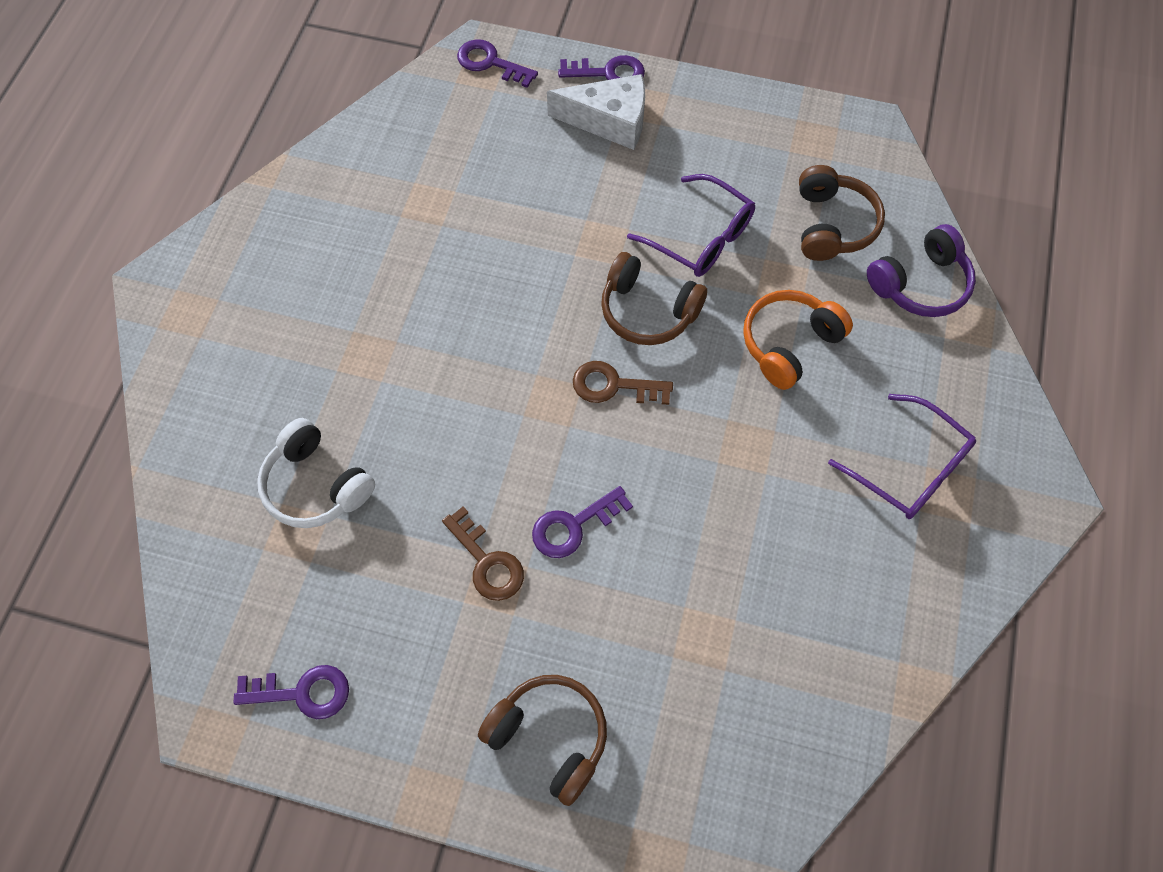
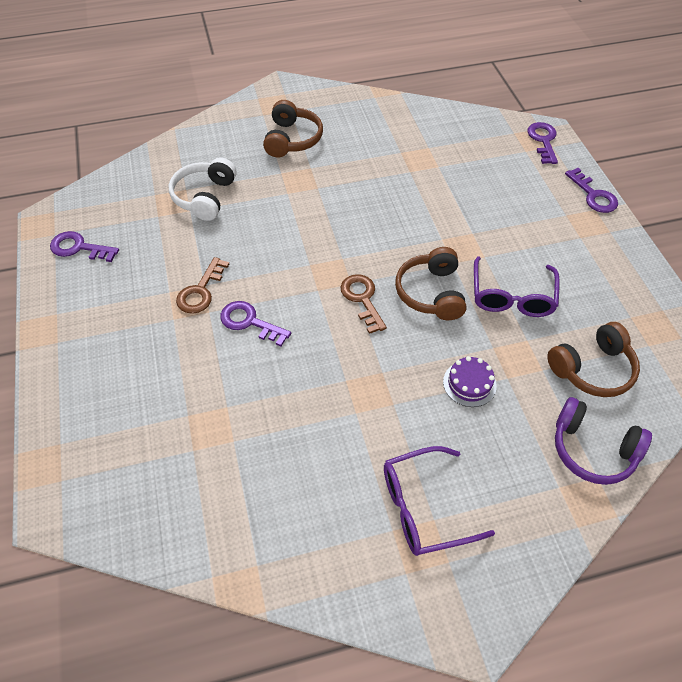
camera: 60 degrees right, 10 degrees down
purple key [234,665,349,719] -> purple key turned 135 degrees clockwise [50,231,119,262]
brown headphones [478,675,607,806] -> brown headphones moved to [263,100,323,157]
white cheese [547,74,645,150] -> none
orange headphones [743,290,853,390] -> purple cake [443,356,497,407]
purple glasses [828,394,976,519] -> purple glasses turned 60 degrees clockwise [384,446,495,556]

